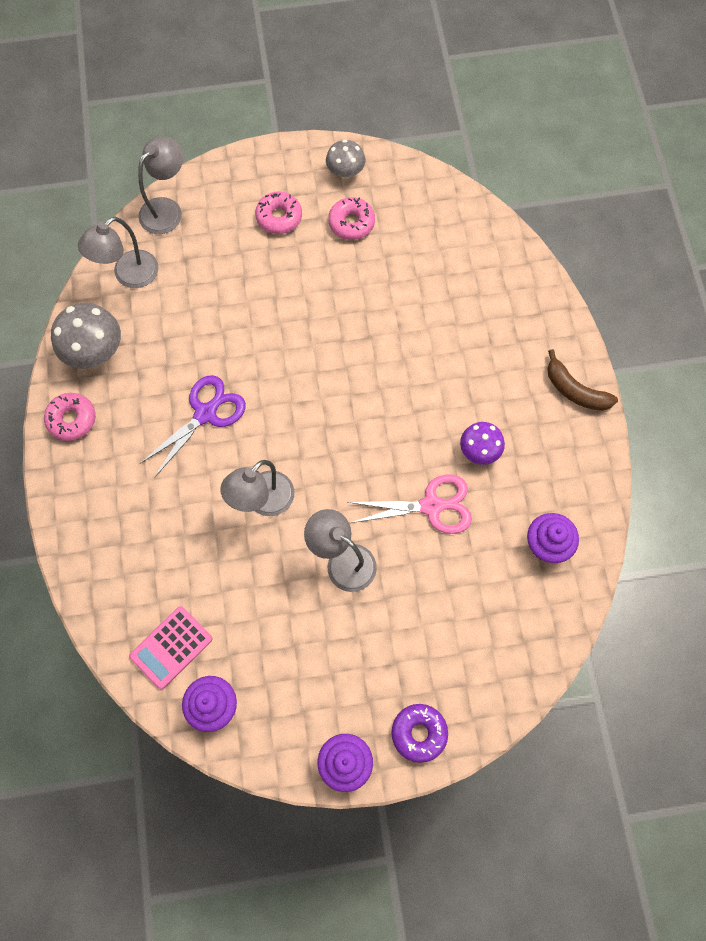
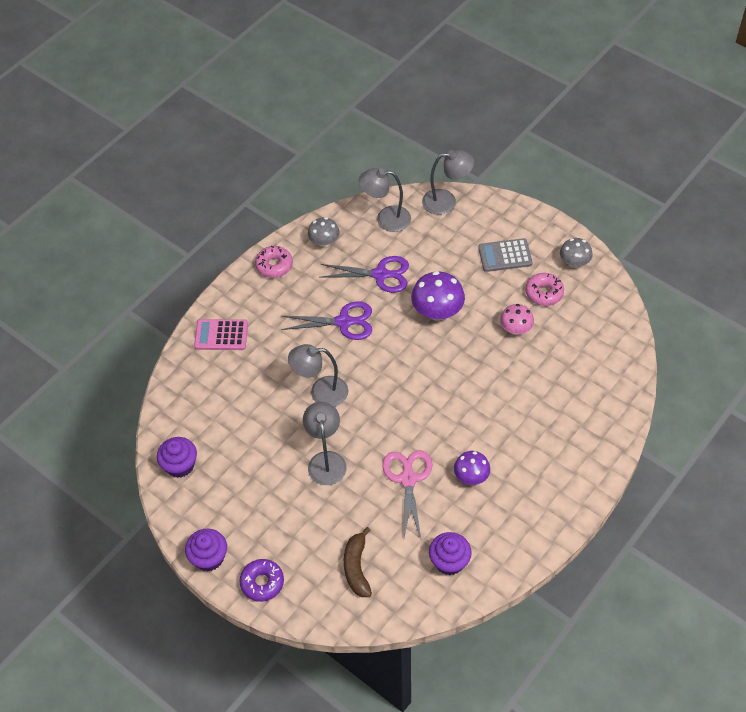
camera: 50 degrees right, 15 degrees down
grey mushroom [51,303,121,369] -> grey mushroom [308,217,340,247], size x0.63
pink calculator [129,606,212,689] -> pink calculator moved to [194,319,248,350]
pink donut [255,191,302,234] -> grey calculator [478,238,533,272]
pink scissors [347,474,472,534] -> pink scissors turned 135 degrees counterclockwise [382,450,432,538]
brown banana [547,349,618,411] -> brown banana moved to [344,527,372,597]
none -> purple scissors [319,256,409,293]
none -> purple mushroom [411,271,465,321]
none -> pink mushroom [500,304,534,335]

